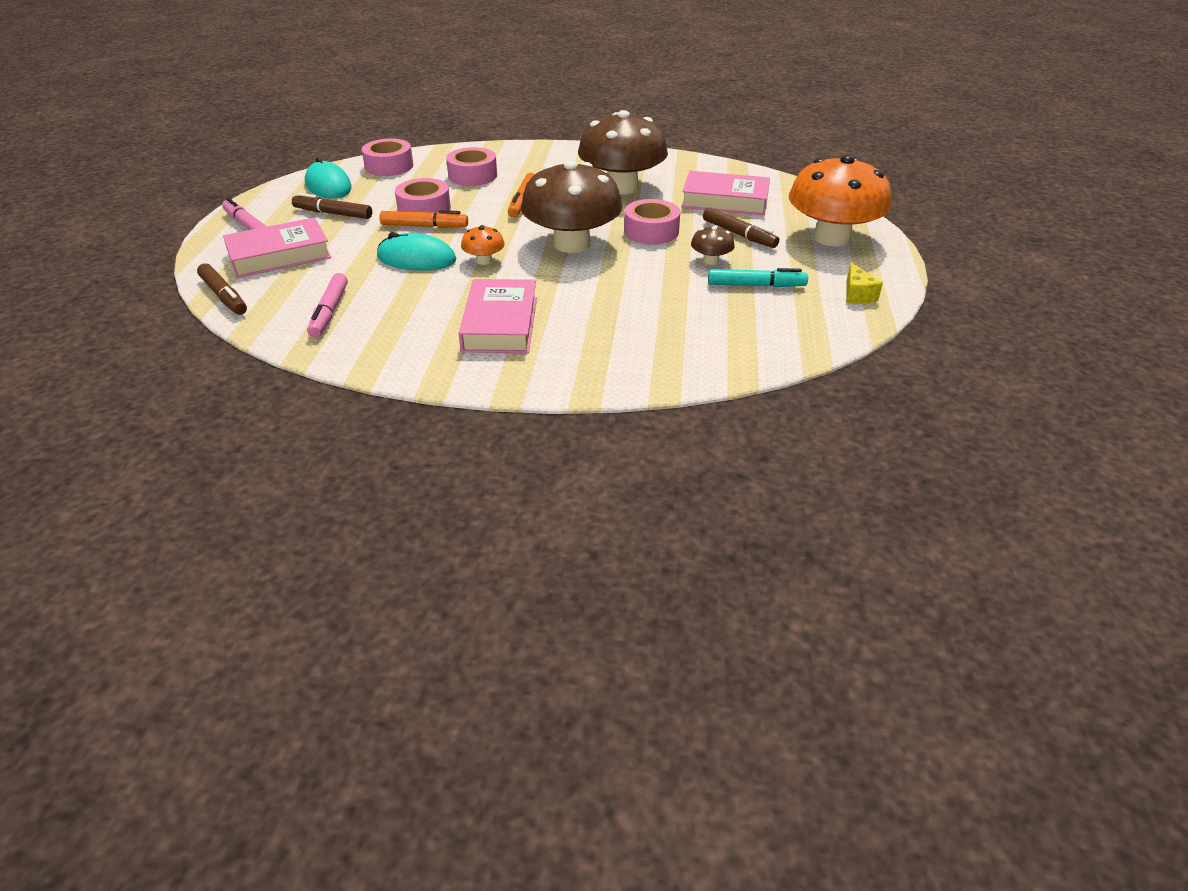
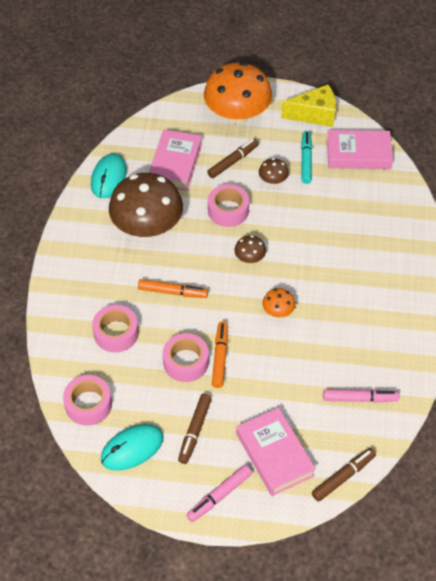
camera: 90 degrees left, 15 degrees up
turquoise mouse [377,232,456,271] -> turquoise mouse moved to [91,153,127,198]
pink book [458,279,537,353] -> pink book moved to [327,130,393,169]
brown mushroom [521,160,622,253] -> brown mushroom [234,235,266,263], size x0.42
yellow cheese [846,262,883,304] -> yellow cheese [281,84,336,127], size x1.81

